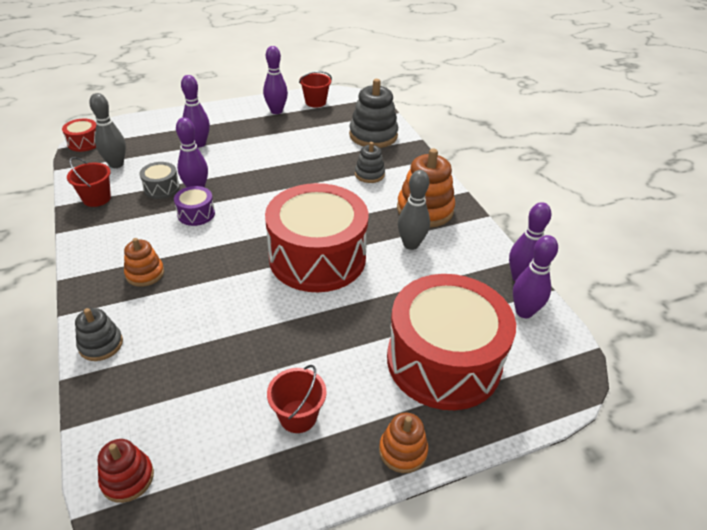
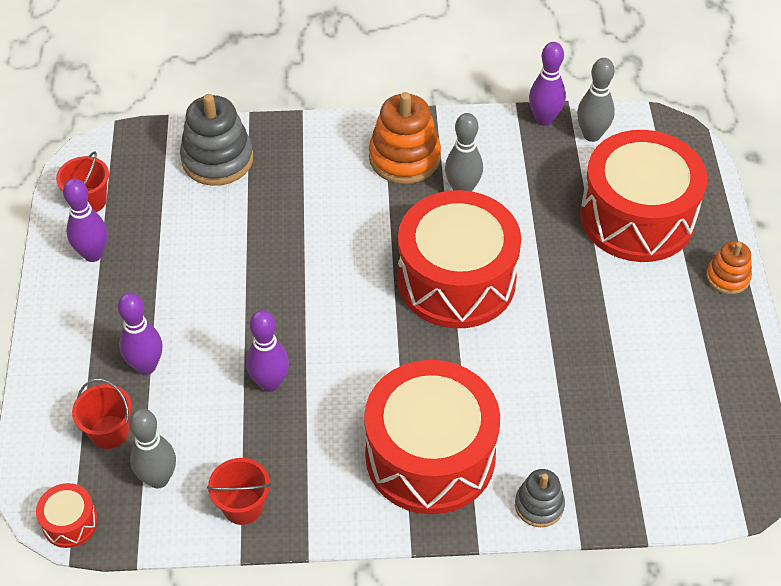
camera: 70 degrees left, 10 degrees up
red stacking toy [98,439,154,503] -> none
orange stacking toy [124,238,164,287] -> red drum [364,360,500,514]
grey drum [139,162,180,199] -> none
purple drum [174,186,215,226] -> none
red bucket [267,365,327,433] -> red bucket moved to [72,379,132,449]
grey stacking toy [355,142,385,183] -> none
purple bowling pin [513,235,558,318] -> grey bowling pin [577,58,615,142]

